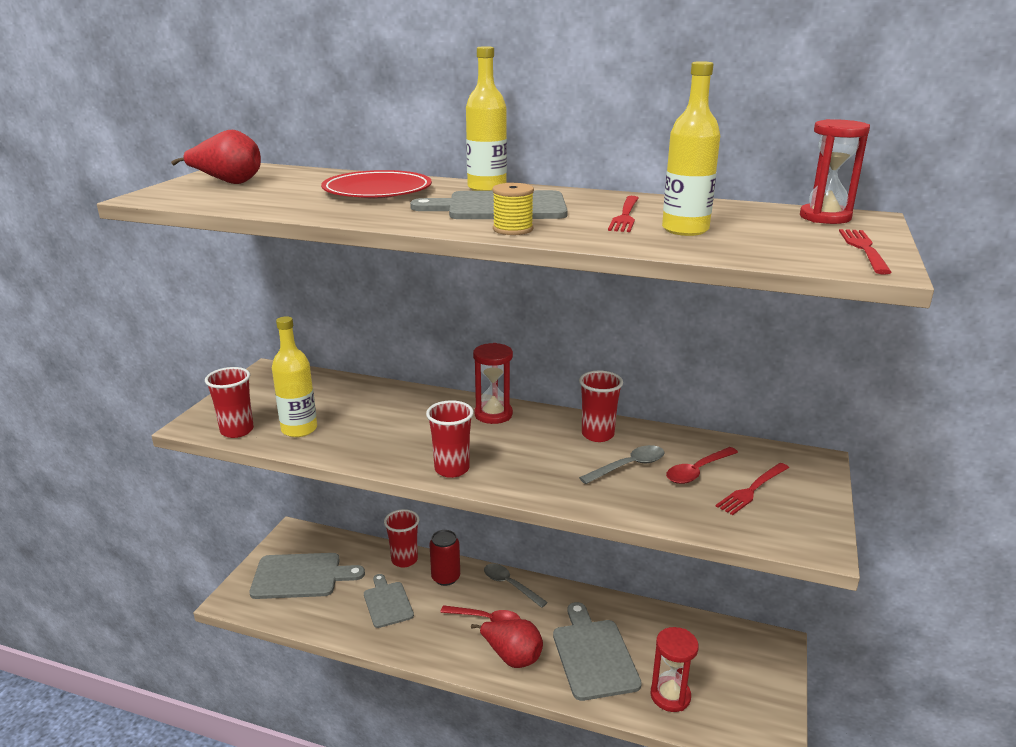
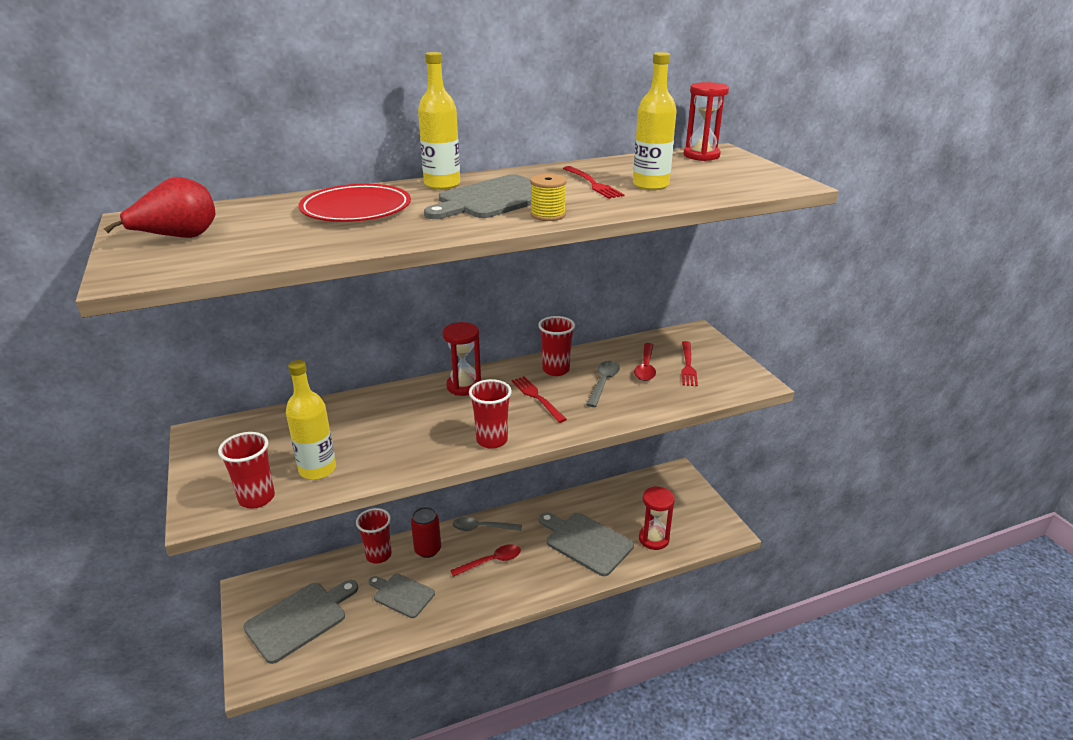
camera: 40 degrees left, 5 degrees up
red pear [471,619,543,668] -> none
red fork [839,229,892,275] -> red fork moved to [511,376,567,423]

